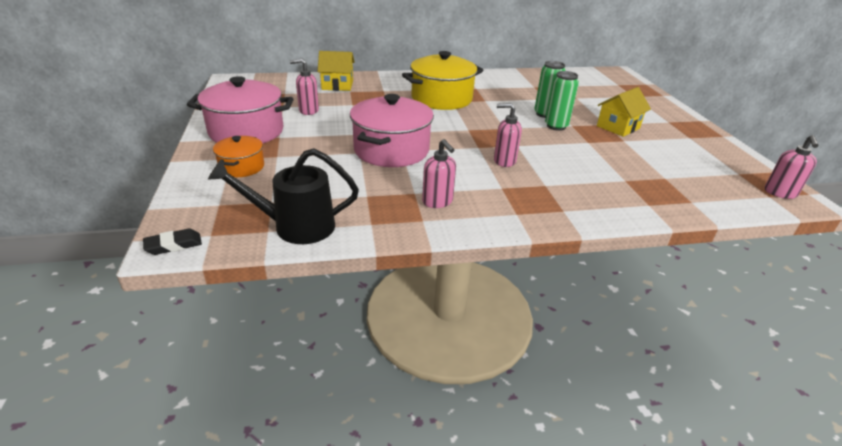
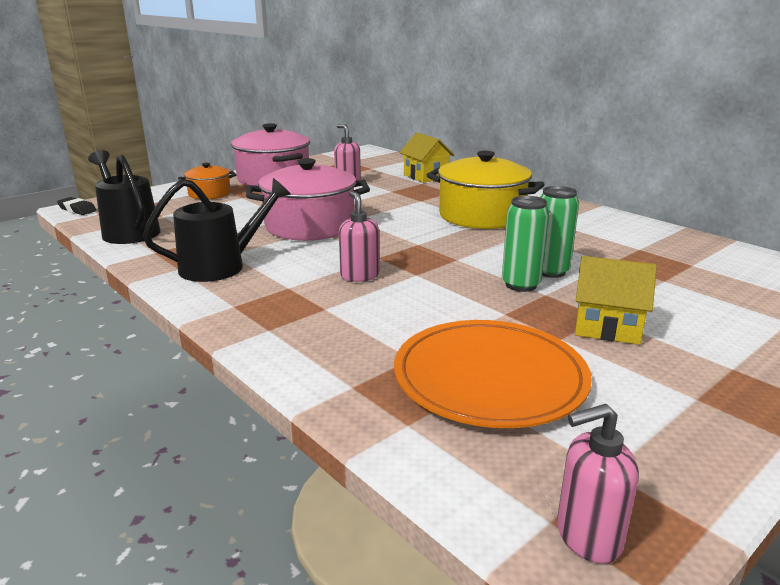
camera: 60 degrees right, 10 degrees down
pink soap dispenser [422,139,456,208] -> black watering can [143,178,291,282]
none -> orange plate [394,320,592,428]

